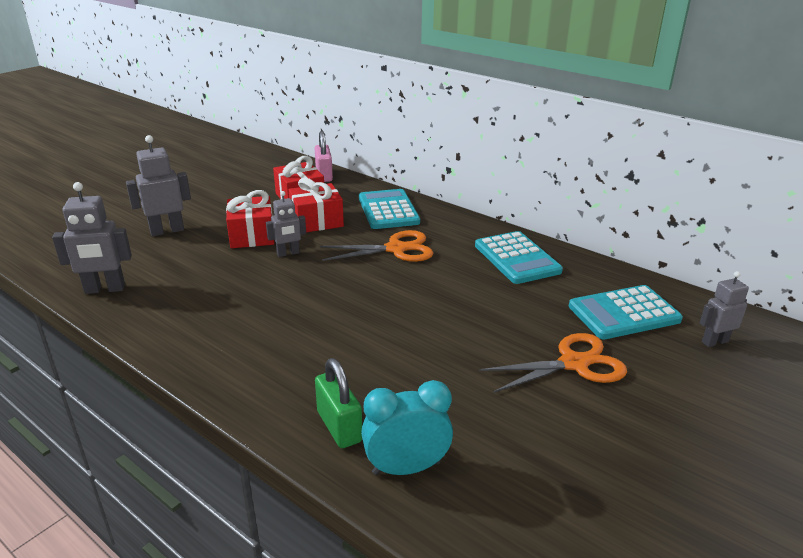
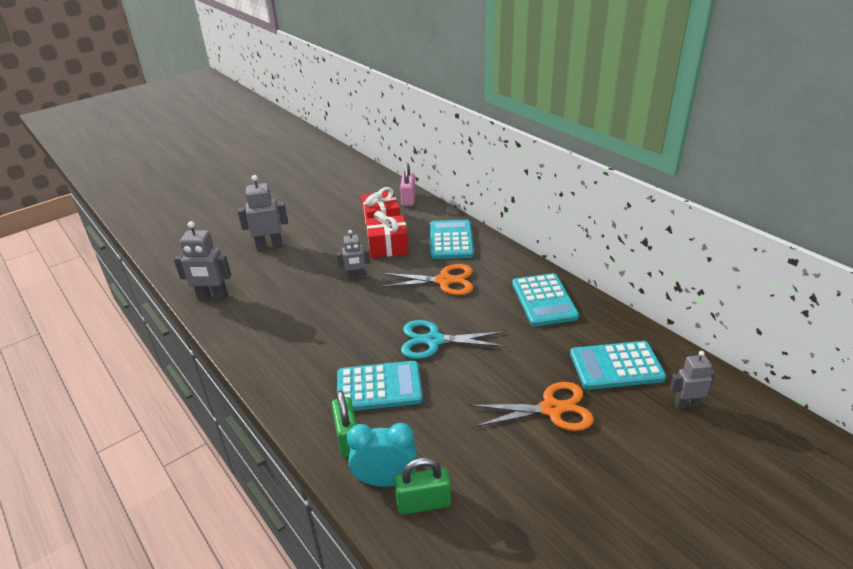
camera: 15 degrees right, 5 degrees up
red gift [226,190,274,248] -> none
none -> turquoise calculator [337,361,423,411]
none -> green padlock [394,458,451,515]
none -> turquoise scissors [401,320,506,359]

